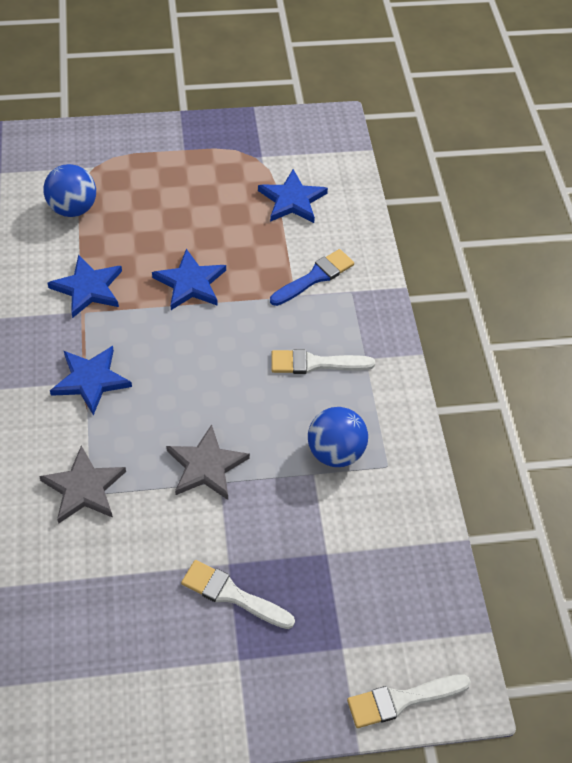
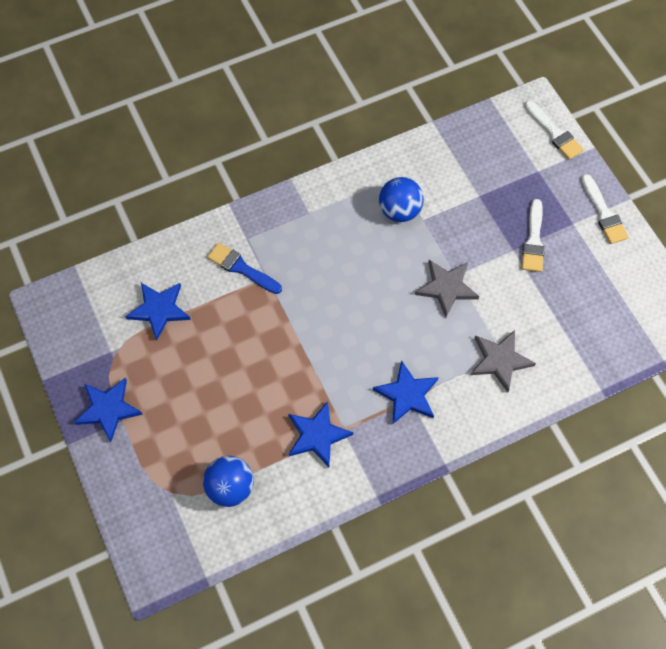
camera: 105 degrees left, 10 degrees up
blue star [152,249,226,310] -> blue star moved to [74,377,143,442]
white brush [271,349,375,374] -> white brush moved to [581,174,629,244]

